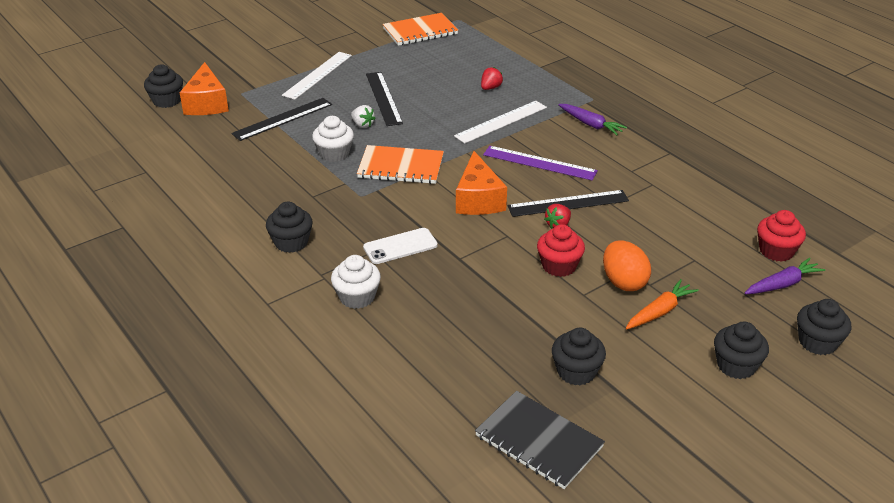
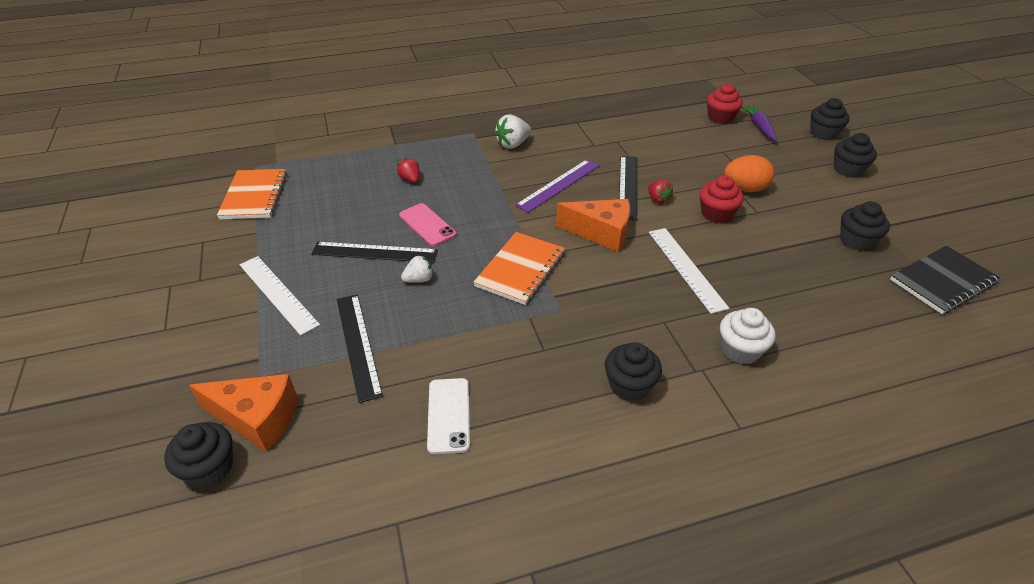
camera: 70 degrees left, 5 degrees up
white cupcake [312,116,354,162] -> none
white phone [363,228,438,264] -> white phone moved to [427,378,470,454]
white ruler [454,101,547,144] -> white ruler moved to [649,228,730,314]
purple carrot [558,104,627,135] -> white strawberry [495,114,531,149]
orange carrot [626,279,699,329] -> none
none -> pink phone [399,203,456,246]

